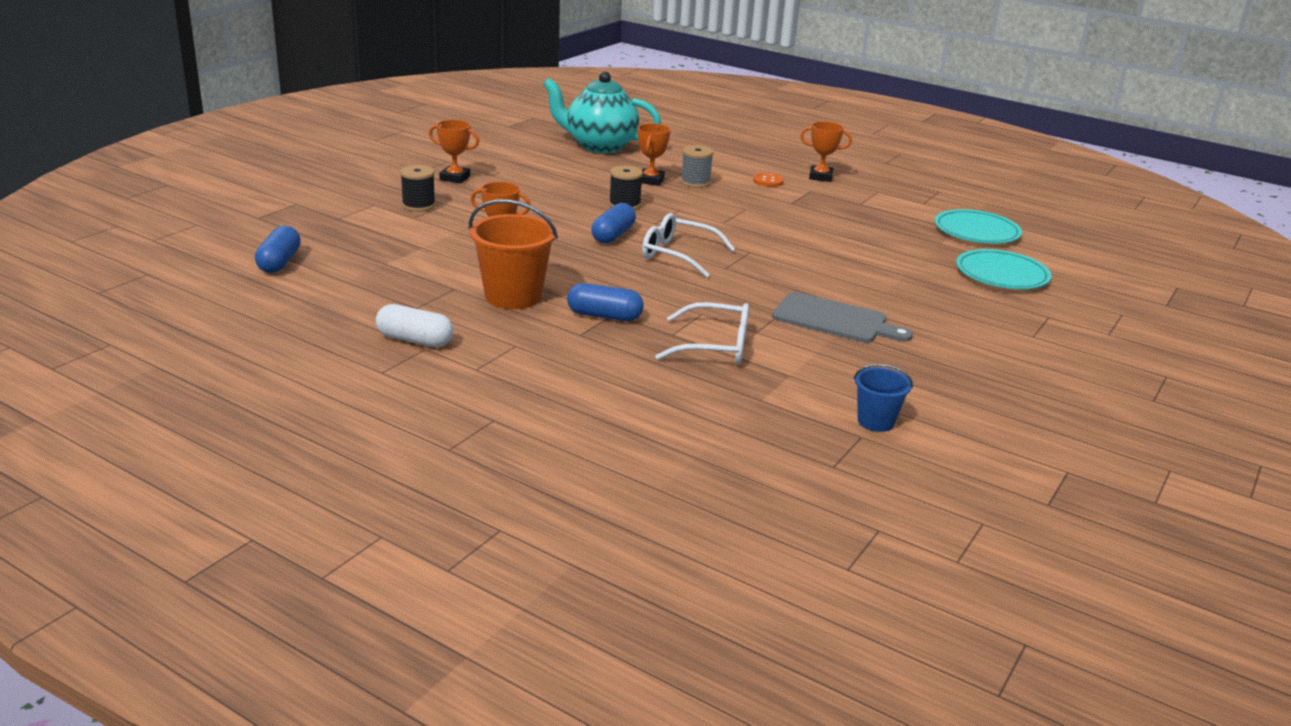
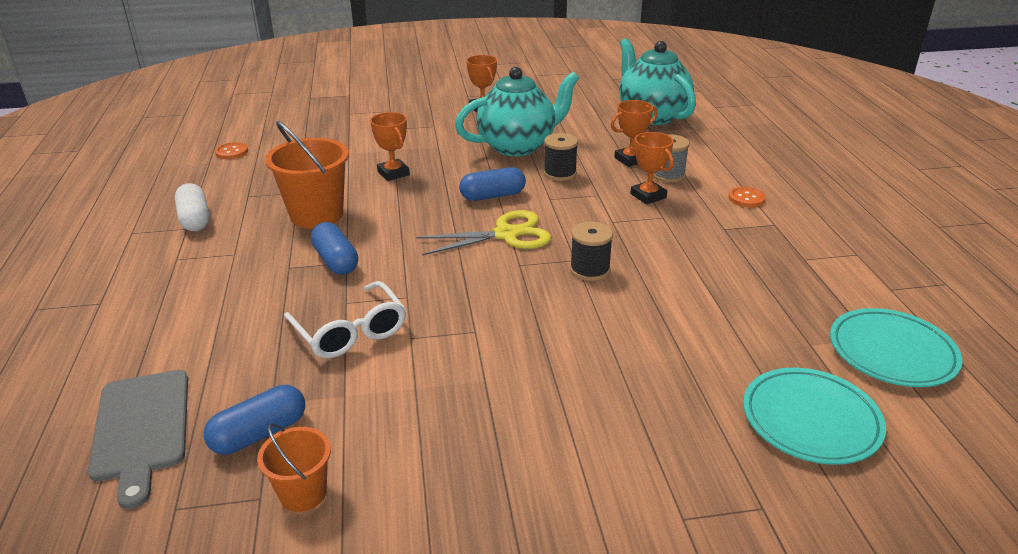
camera: 50 degrees right, 5 degrees up
blue capsule [255,226,301,273] -> blue capsule moved to [204,385,305,455]
black spool [400,165,436,212] -> black spool moved to [570,222,613,281]
white glasses [642,213,735,278] -> yellow scissors [416,210,551,255]
grey cutting board [772,292,913,343] -> grey cutting board moved to [88,370,188,509]
orange trophy [800,122,852,182] -> orange trophy moved to [630,132,674,204]
blue bucket [854,364,913,432] -> orange bucket [257,423,331,512]
none -> orange button [215,142,248,159]
none -> turquoise teapot [455,67,579,156]

